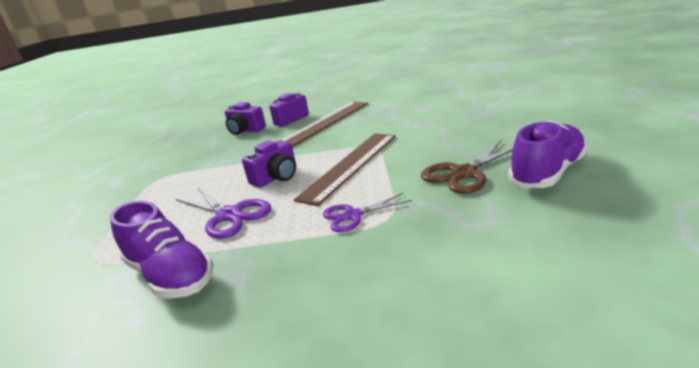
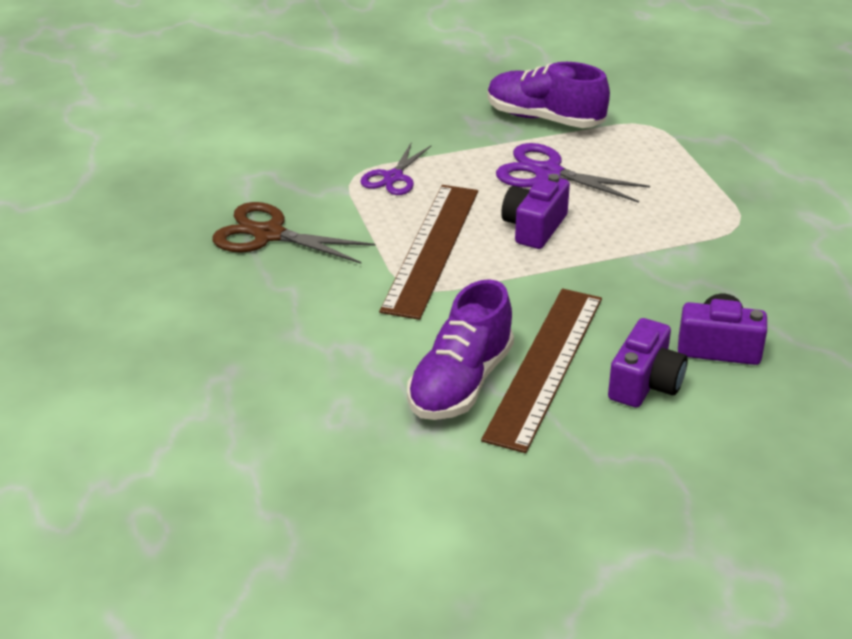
camera: 160 degrees right, 10 degrees up
purple scissors [323,193,412,232] -> purple scissors turned 150 degrees clockwise [360,142,432,195]
brown scissors [421,140,513,194] -> brown scissors turned 105 degrees counterclockwise [212,202,376,264]
purple shoe [508,121,588,188] -> purple shoe moved to [407,279,514,420]

